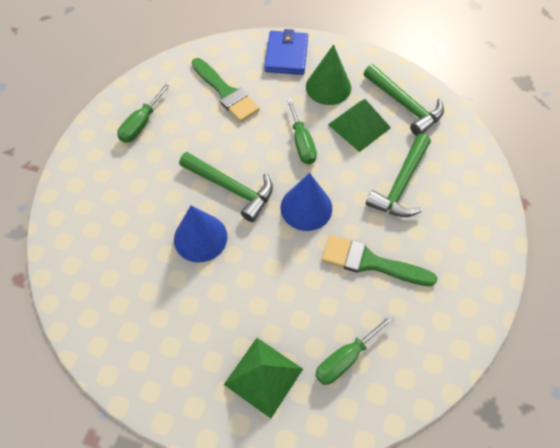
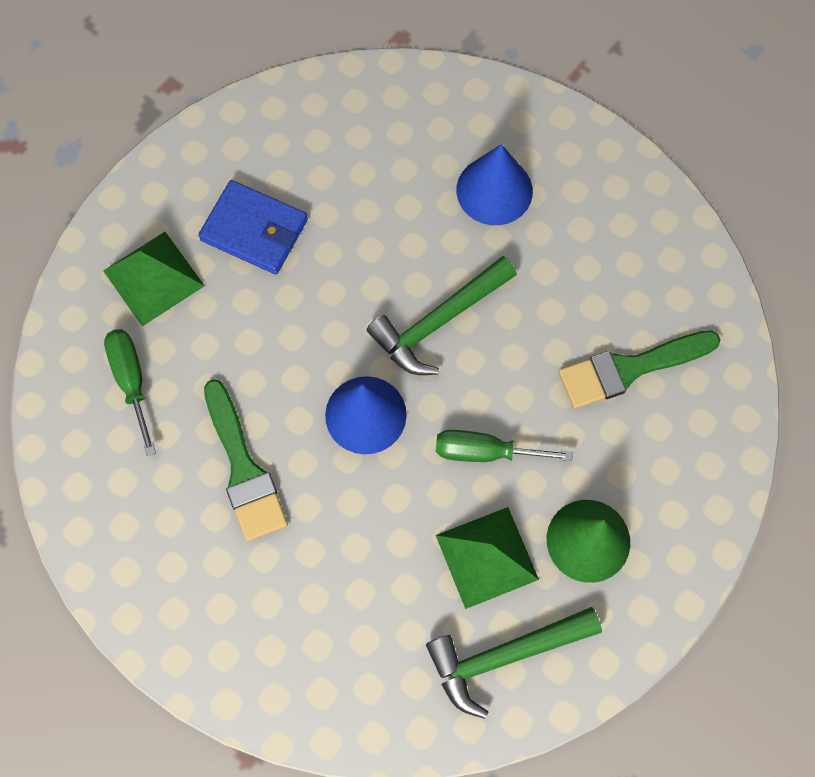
camera: 110 degrees right, 10 degrees up
green screwdriver [117,84,170,143] -> none
blue cone [174,206,227,263] -> blue cone moved to [456,144,533,225]
blue wallet [264,29,308,75] -> blue wallet moved to [198,180,308,274]
green brush [322,235,437,286] -> green brush turned 120 degrees clockwise [204,379,288,541]
green hammer [366,133,431,217] -> none

